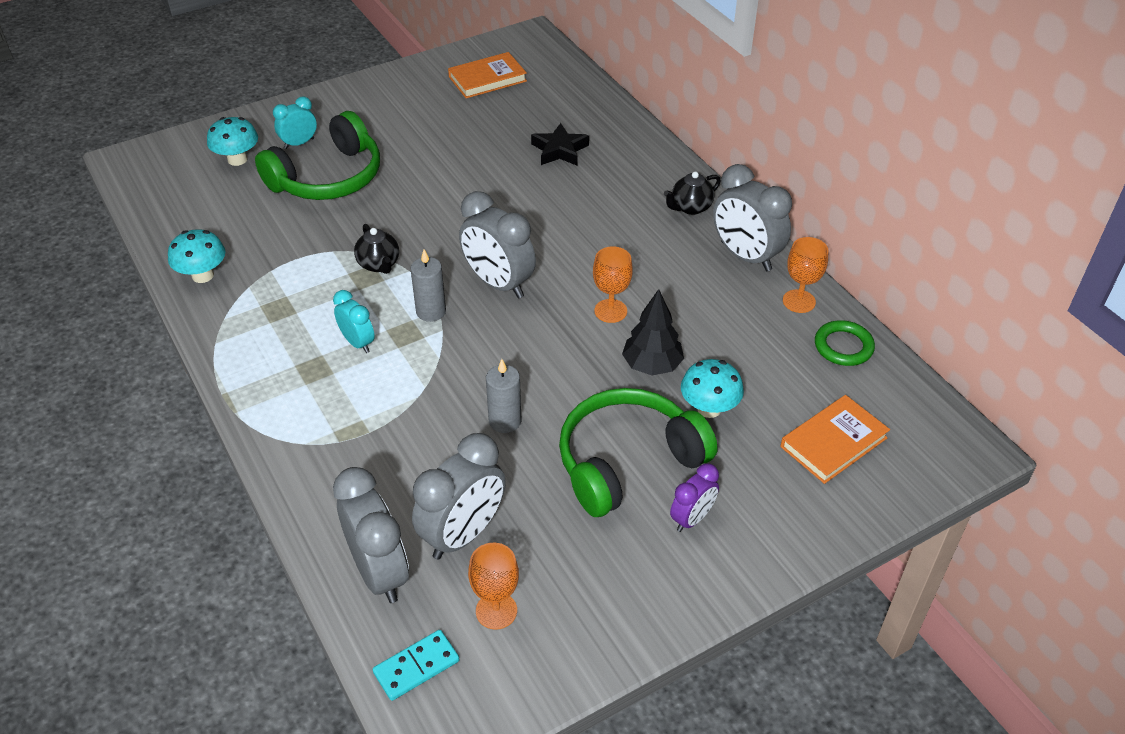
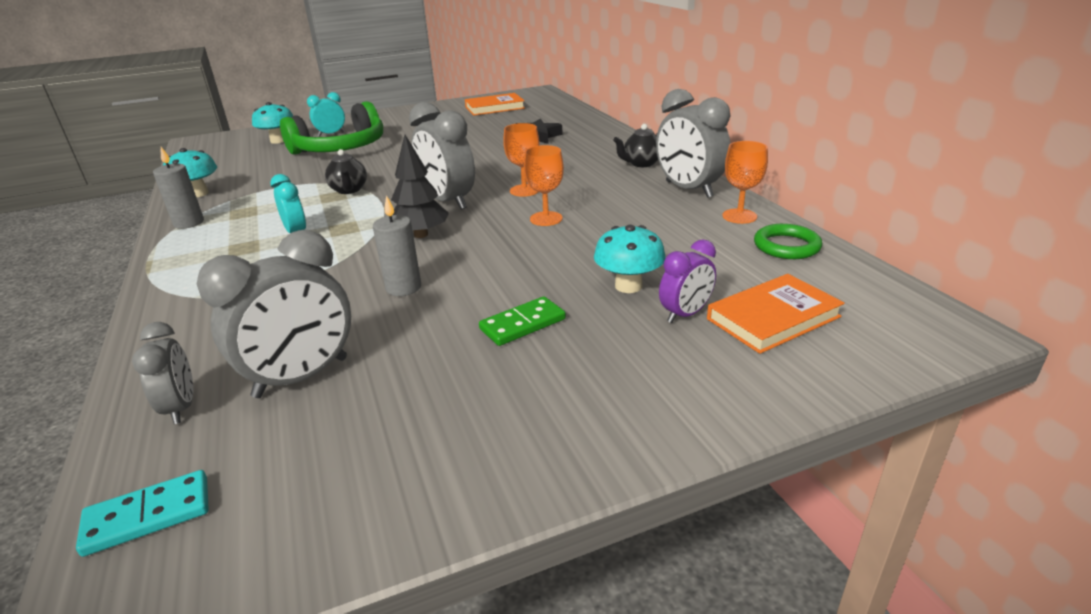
camera: 10 degrees right, 15 degrees down
grey clock [333,467,409,603] -> grey clock [132,322,193,424], size x0.56
grey candle [410,249,446,322] -> grey candle moved to [153,147,204,229]
orange goblet [468,543,519,629] -> orange goblet moved to [503,123,540,197]
green headphones [559,388,718,517] -> green domino [479,296,566,346]
black tree [622,289,684,375] -> black tree moved to [391,135,449,238]
purple clock [670,463,719,532] -> purple clock moved to [659,239,716,323]

